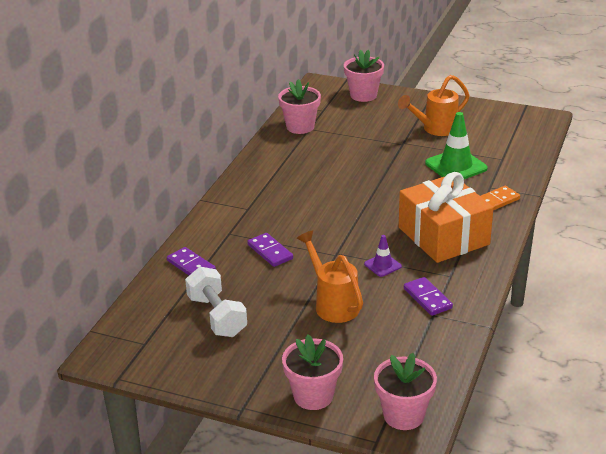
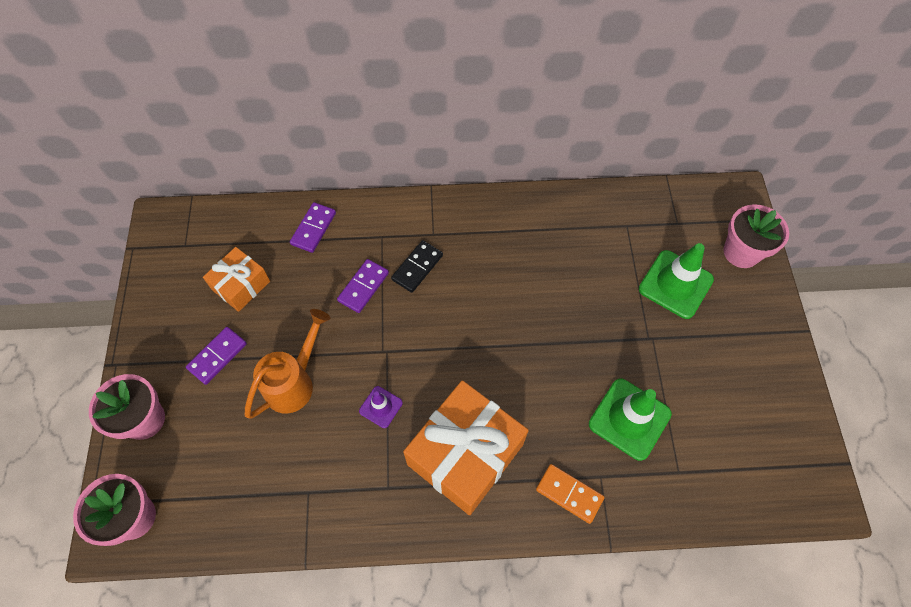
camera: 65 degrees right, 30 degrees up
white dumbbell [185,267,247,337] -> orange gift [203,247,270,312]
pink flower pot [278,79,321,134] -> none
orange watering can [398,75,470,136] -> none
purple domino [404,277,453,316] -> purple domino moved to [186,327,247,385]
none -> black domino [391,240,443,293]
none -> green traffic cone [639,243,714,319]

